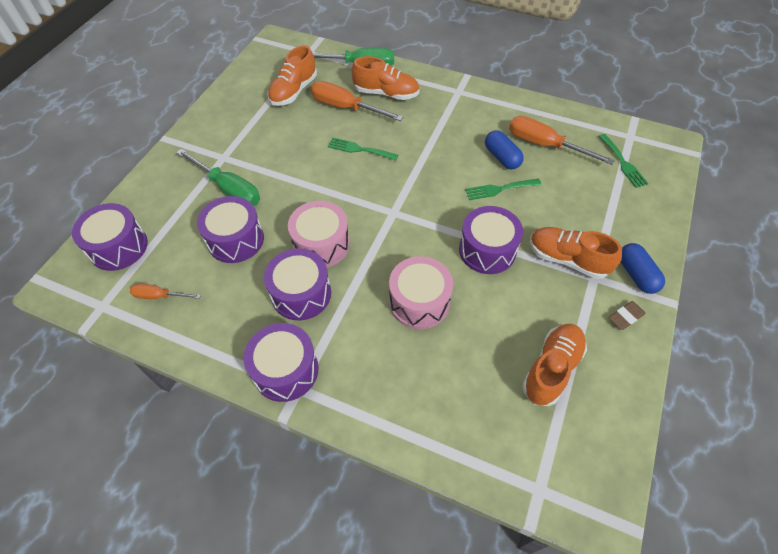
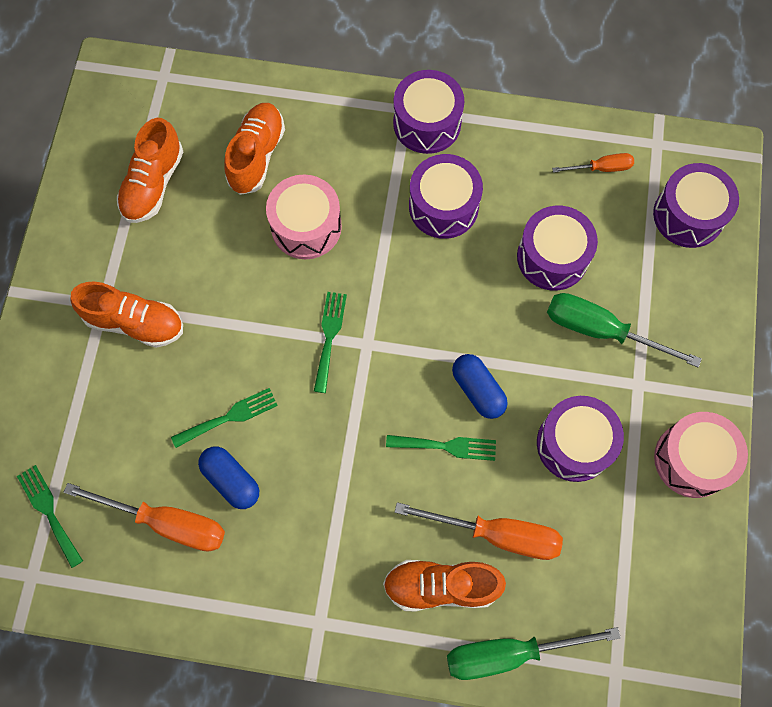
camera: 165 degrees right, 15 degrees up
orange shoe [268,45,317,106] -> orange shoe moved to [224,103,285,195]
pink drum [288,201,350,267] -> pink drum moved to [654,412,748,498]
purple drum [459,206,523,274] -> purple drum moved to [537,396,624,482]
brown eraser [609,301,646,330] -> none
blue capsule [621,243,665,294] -> blue capsule moved to [452,354,508,419]
none -> green fork [314,292,347,393]

